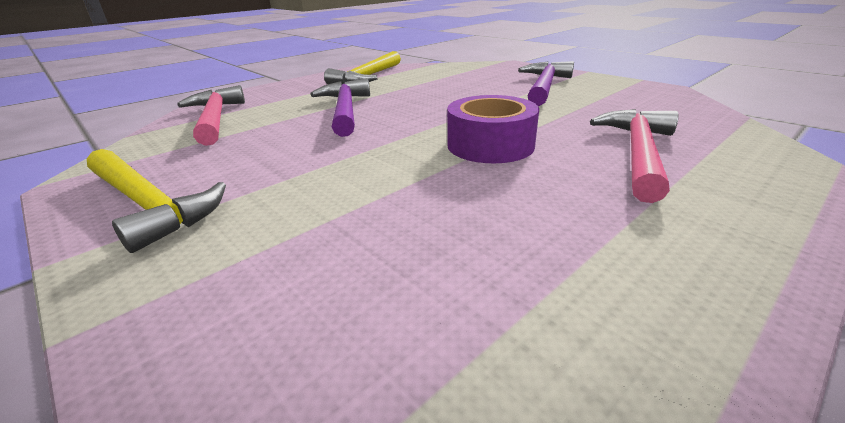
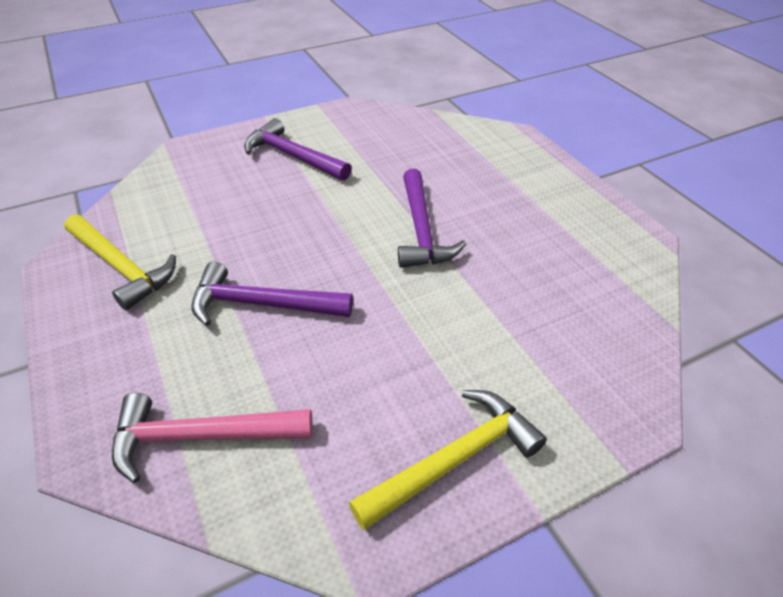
camera: 75 degrees left, 15 degrees up
purple tape [447,95,539,163] -> purple hammer [398,169,466,268]
pink hammer [590,109,679,203] -> none

